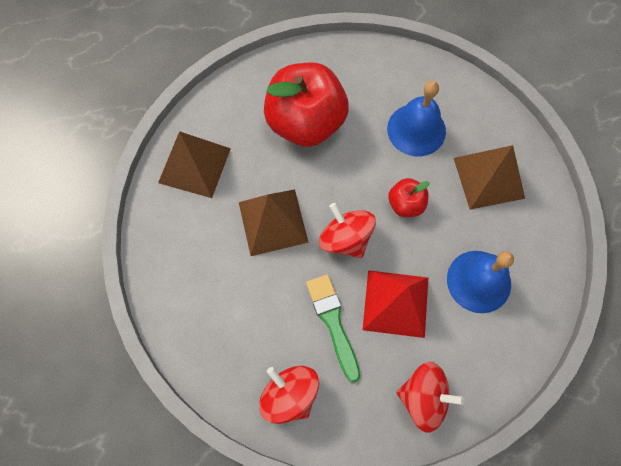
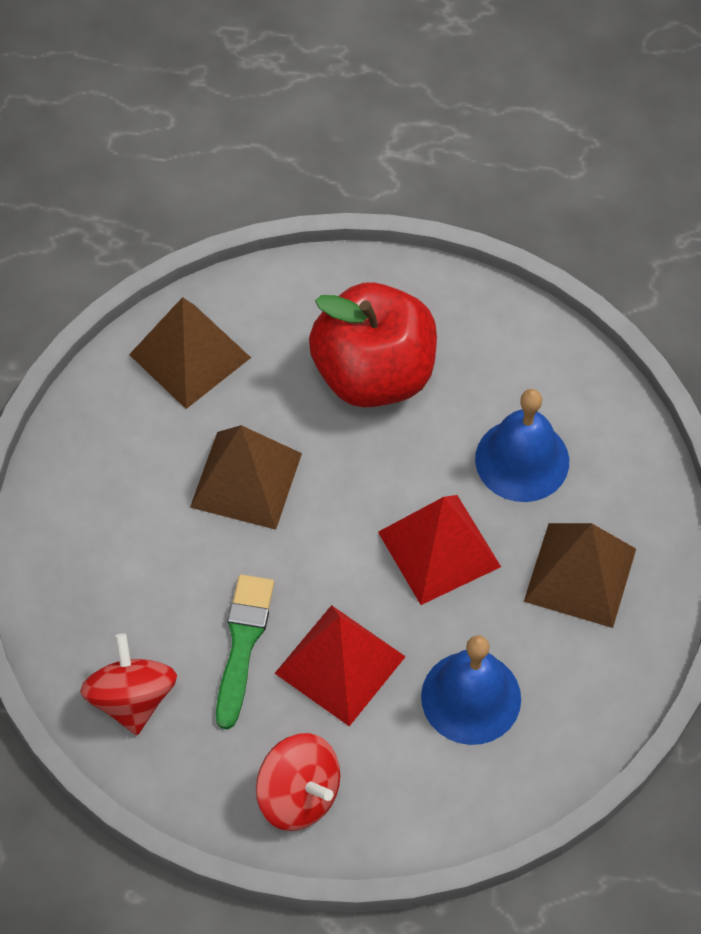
camera: 30 degrees right, 10 degrees down
red spinning top [319,203,376,258] -> none
red apple [388,178,430,217] -> red pyramid [378,495,501,605]

